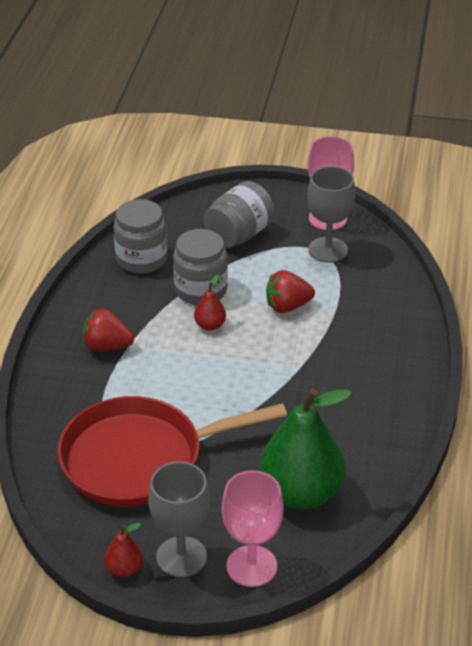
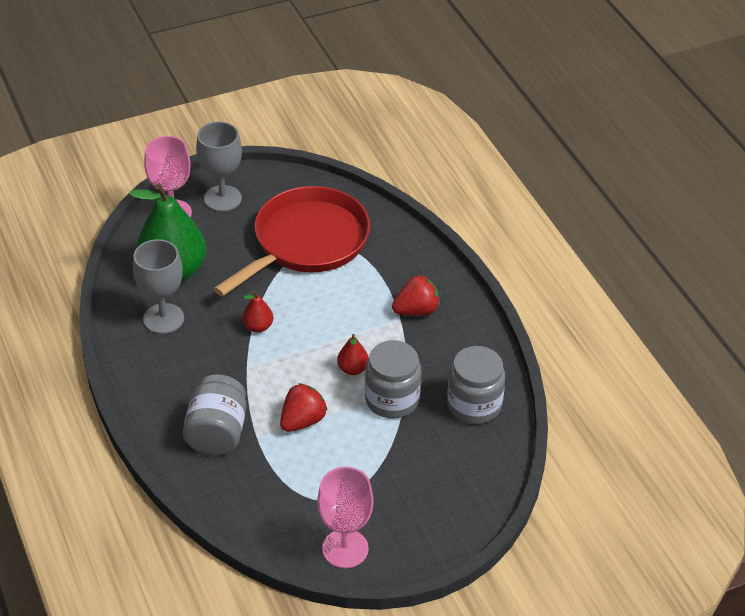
camera: 145 degrees right, 5 degrees up
red pear [104,522,143,577] -> red pear moved to [242,291,273,333]
grey jar [204,181,275,248] -> grey jar moved to [183,374,247,455]
grey goblet [307,166,355,263] -> grey goblet moved to [133,239,184,334]

